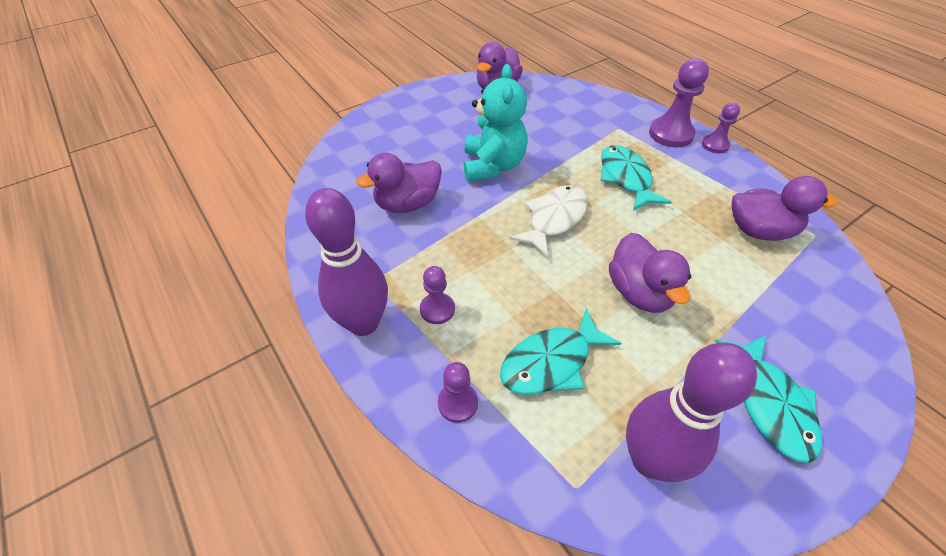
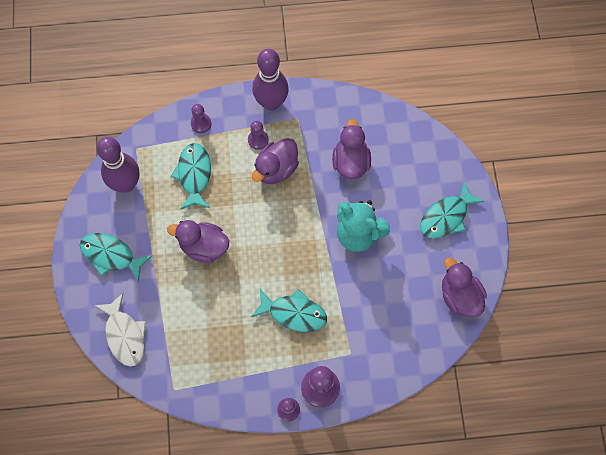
camera: 120 degrees right, 20 degrees up
white fish [509,185,588,258] -> white fish moved to [94,293,146,366]
purple duck [731,176,838,241] -> purple duck moved to [252,138,299,184]
none -> turquoise fish [420,182,485,239]

